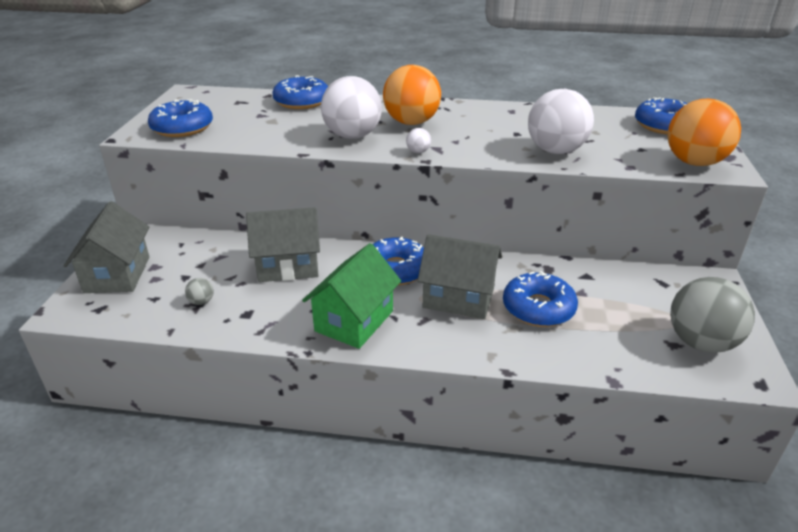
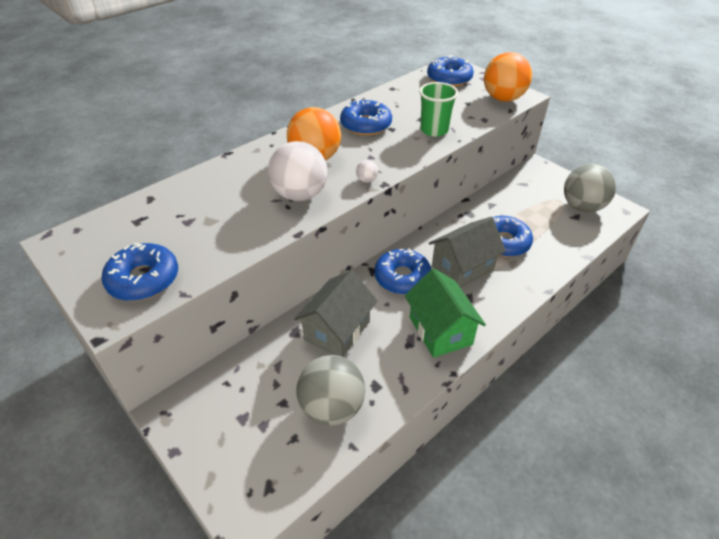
camera: 50 degrees left, 10 degrees up
grey house [64,201,149,293] -> none
grey ball [185,278,214,305] -> grey ball [297,355,365,426], size x2.50
blue donut [272,75,328,109] -> blue donut moved to [340,100,392,136]
white ball [528,89,594,154] -> green cup [419,82,458,137]

